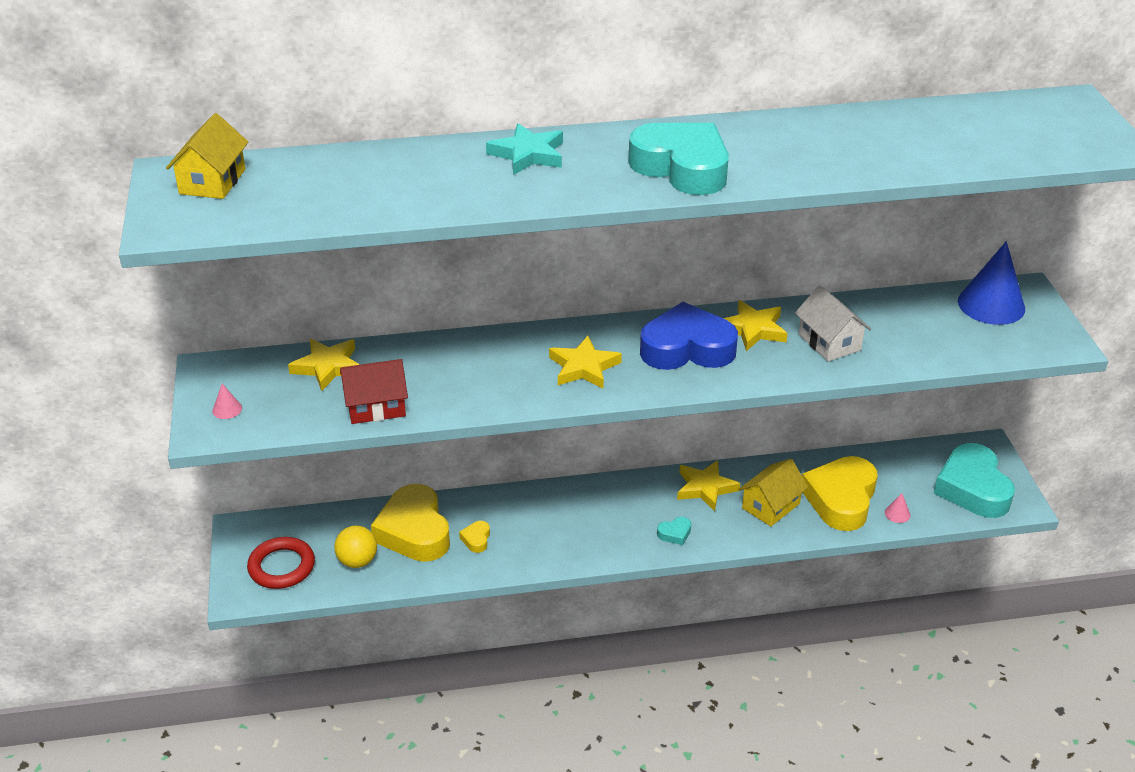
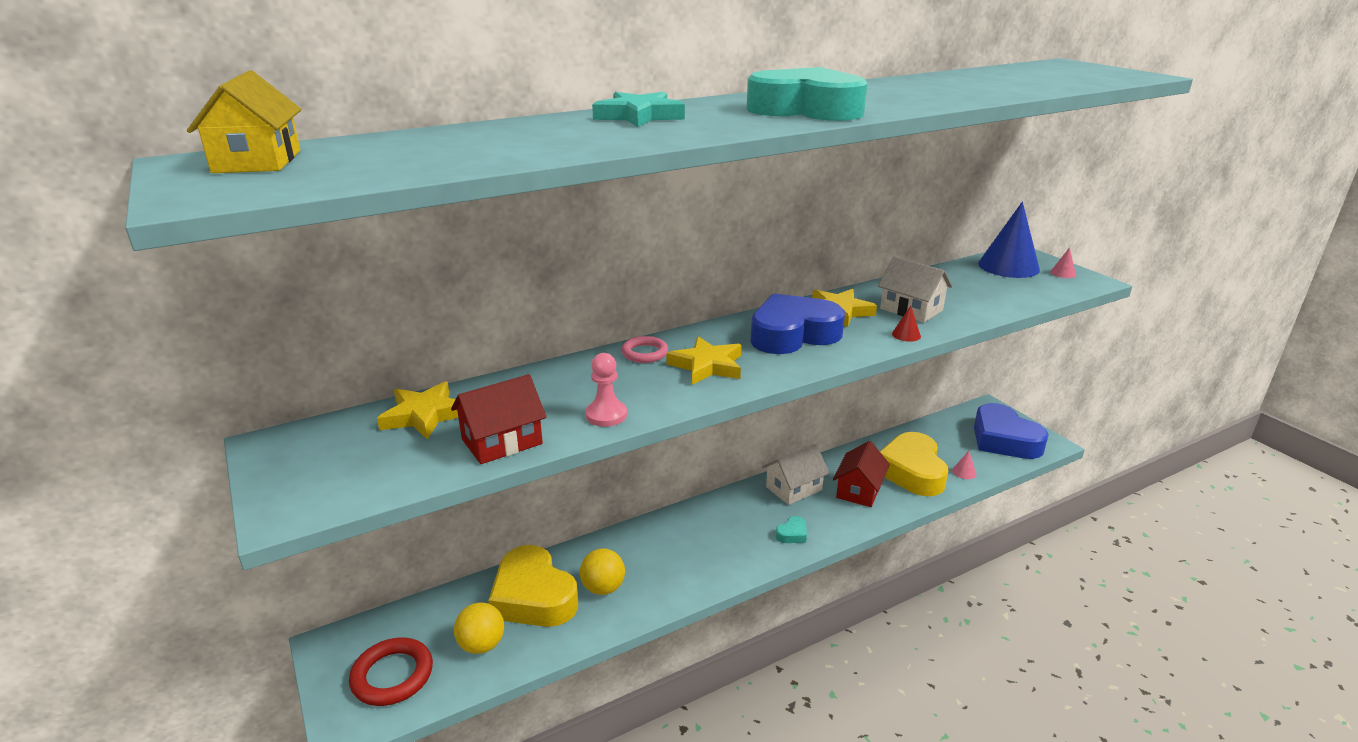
camera: 20 degrees left, 10 degrees down
pink cone [212,384,242,419] -> pink cone moved to [1050,247,1076,278]
yellow heart [459,521,490,553] -> yellow ball [580,549,625,595]
yellow star [677,460,740,511] -> white house [762,444,829,505]
yellow house [738,459,808,526] -> red house [833,441,890,507]
turquoise heart [934,443,1015,518] -> blue heart [974,403,1049,459]
none -> pink pawn [586,353,627,427]
none -> pink ring [621,336,668,363]
none -> red cone [892,306,921,342]

